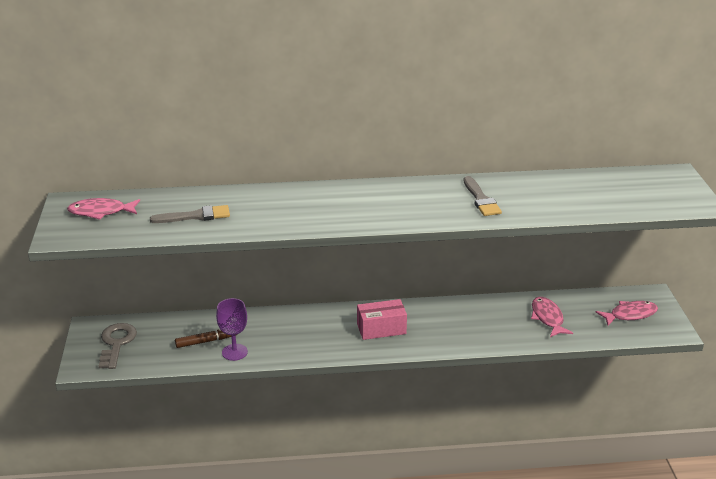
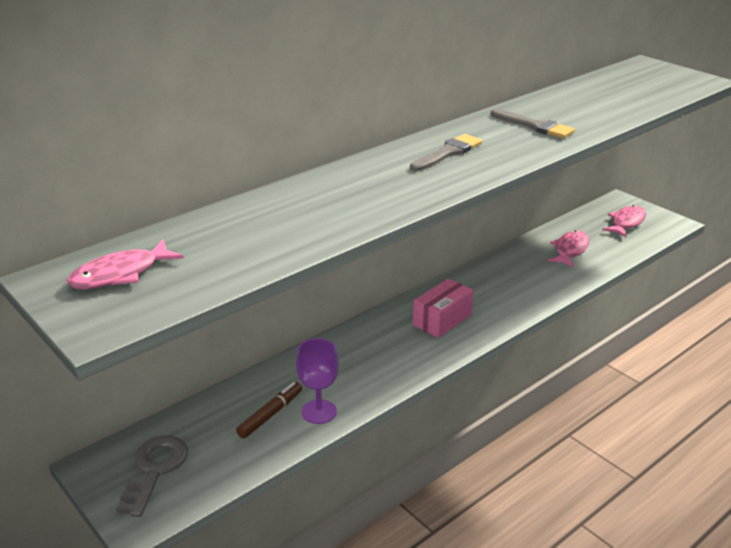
camera: 35 degrees left, 0 degrees up
grey key [99,323,137,369] -> grey key turned 45 degrees clockwise [116,435,188,517]
grey brush [150,205,230,223] -> grey brush moved to [410,134,482,171]
pink fish [531,297,573,337] -> pink fish turned 75 degrees clockwise [548,230,589,268]

